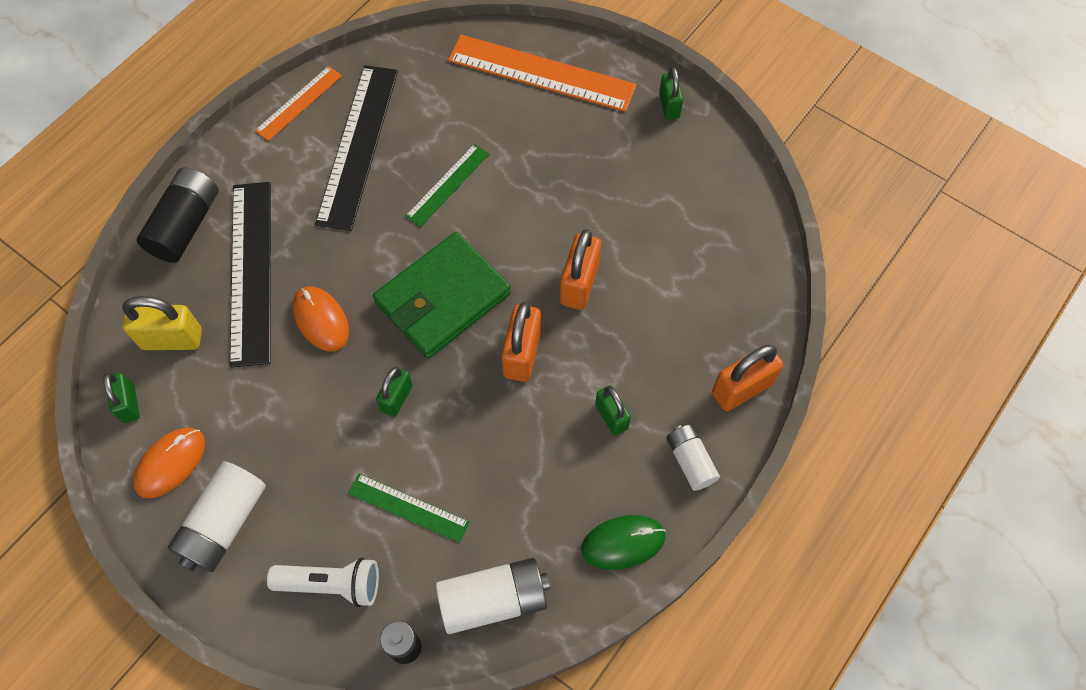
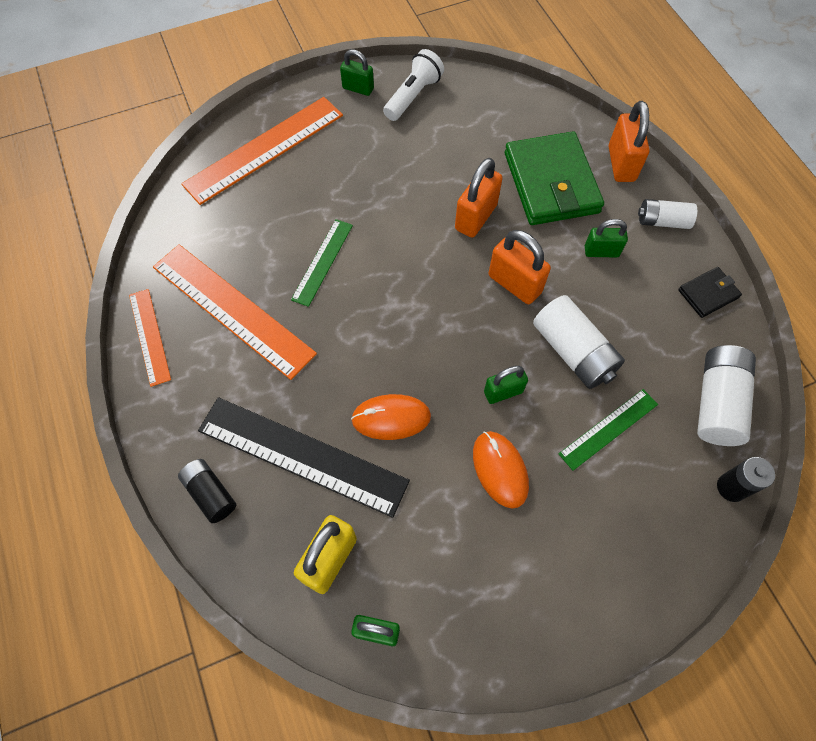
camera: 60 degrees left, 0 degrees up
orange mouse [133,428,205,498] -> orange mouse moved to [473,431,529,508]
black battery [137,167,219,263] -> black battery [178,459,236,523], size x0.62
white battery [168,461,266,573] -> white battery moved to [533,295,625,389]
white flashlight [267,558,379,607] -> white flashlight moved to [383,49,444,121]
black ruler [315,65,398,231] -> orange ruler [153,244,317,380]
green wallet [373,232,511,359] -> green wallet moved to [505,131,604,225]
green padlock [376,367,413,417] -> green padlock turned 75 degrees counterclockwise [484,366,528,404]
green ruler [405,144,489,227] -> green ruler turned 45 degrees clockwise [291,219,353,307]
orange padlock [560,229,601,310] -> orange padlock turned 75 degrees clockwise [455,158,503,237]
green mouse [581,515,666,570] -> black wallet [678,267,742,318]

